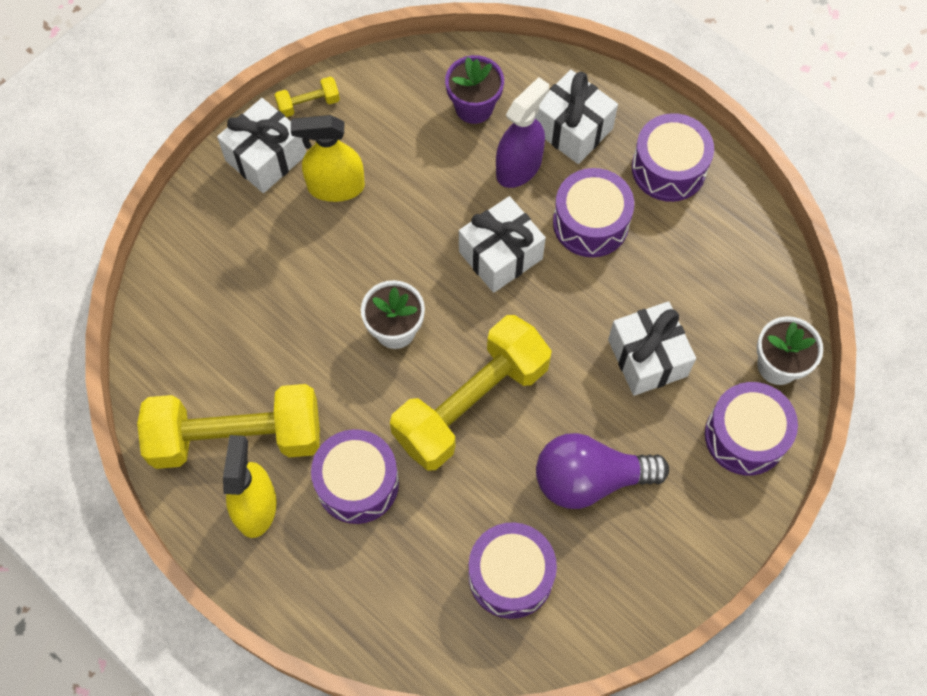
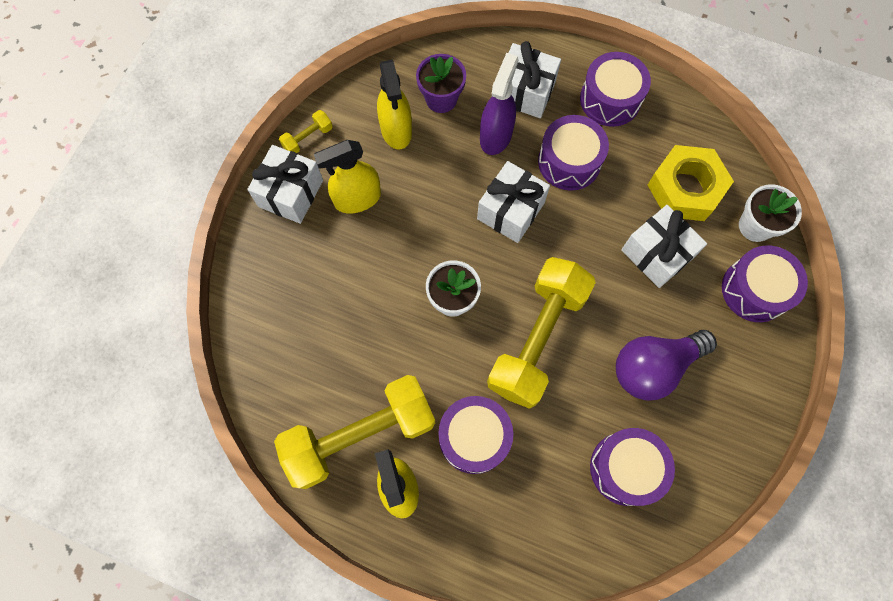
camera: 20 degrees left, 5 degrees up
none -> yellow spray bottle [377,60,412,149]
none -> yellow nut [648,145,734,221]

